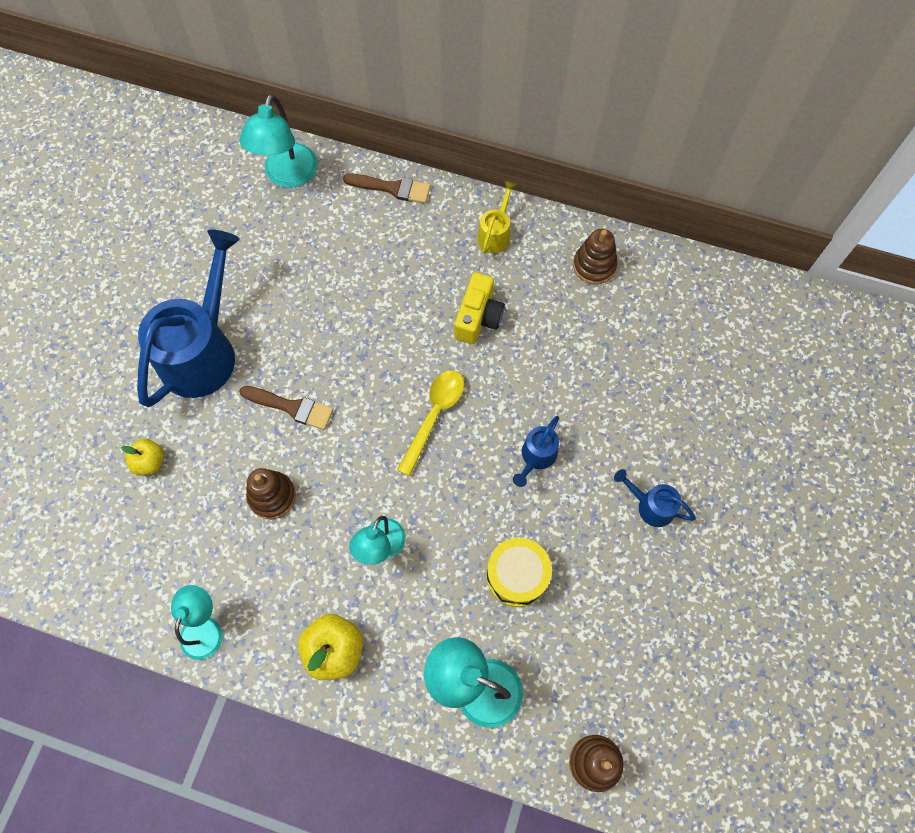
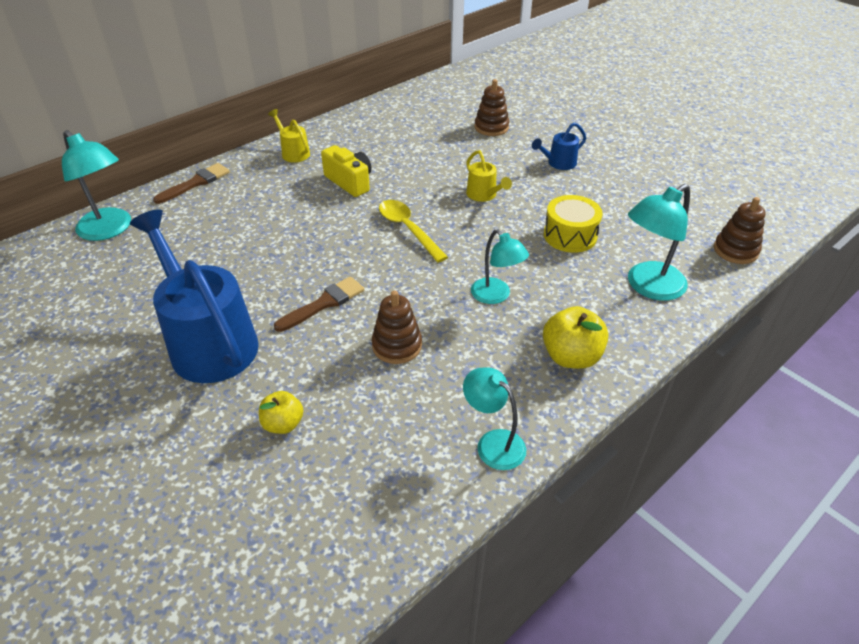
camera: 60 degrees left, 25 degrees down
blue watering can [513,416,559,487] -> yellow watering can [466,150,512,202]
brown stacking toy [573,229,618,284] -> brown stacking toy moved to [475,79,509,136]

